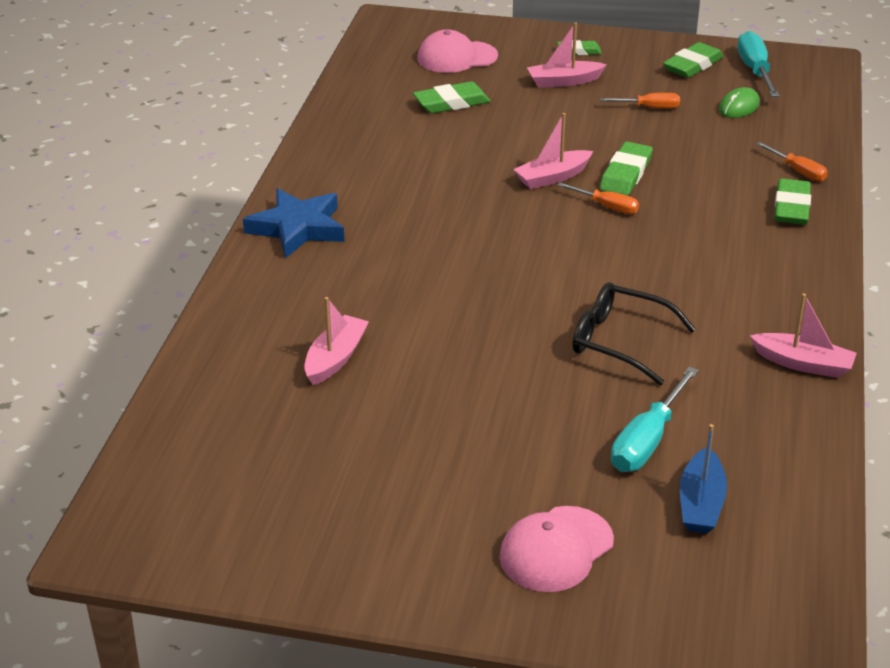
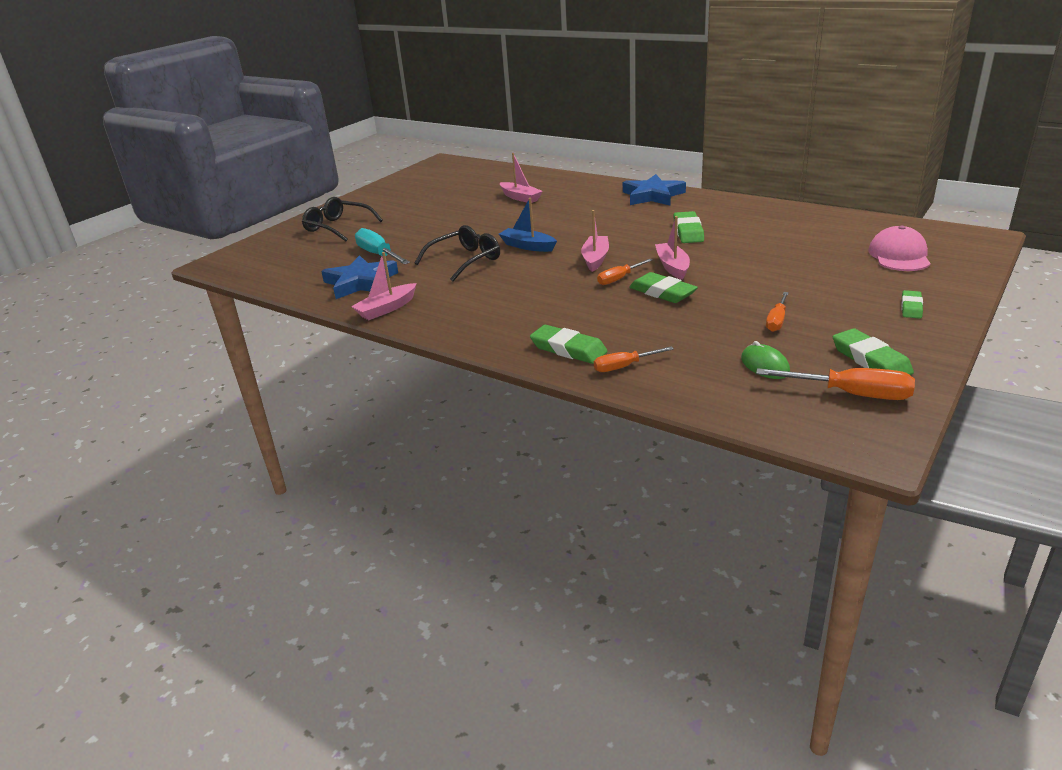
camera: 115 degrees right, 5 degrees down
green eraser [413,81,491,113] -> green eraser moved to [673,211,704,243]
pink cap [499,506,614,592] -> black glasses [302,197,383,241]
pink boat [527,22,607,88] -> pink boat moved to [581,210,609,272]
blue boat [680,424,727,533] -> blue boat moved to [499,198,557,252]
turquoise screwdriver [737,31,780,97] -> orange screwdriver [756,368,915,400]
none -> blue star [321,255,398,299]

